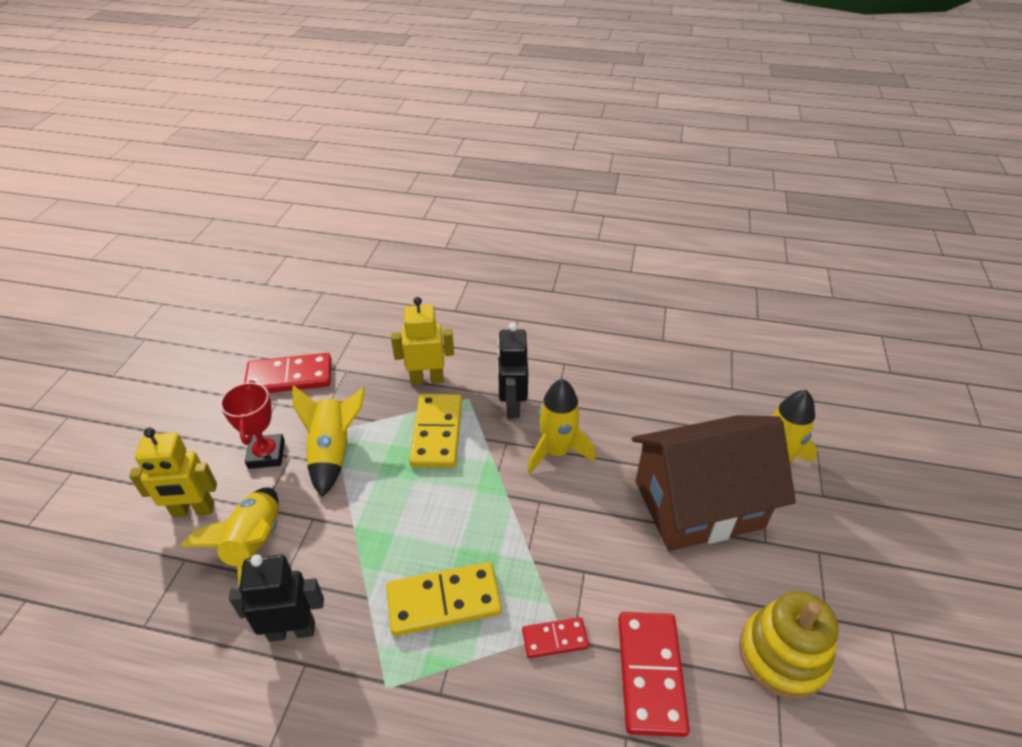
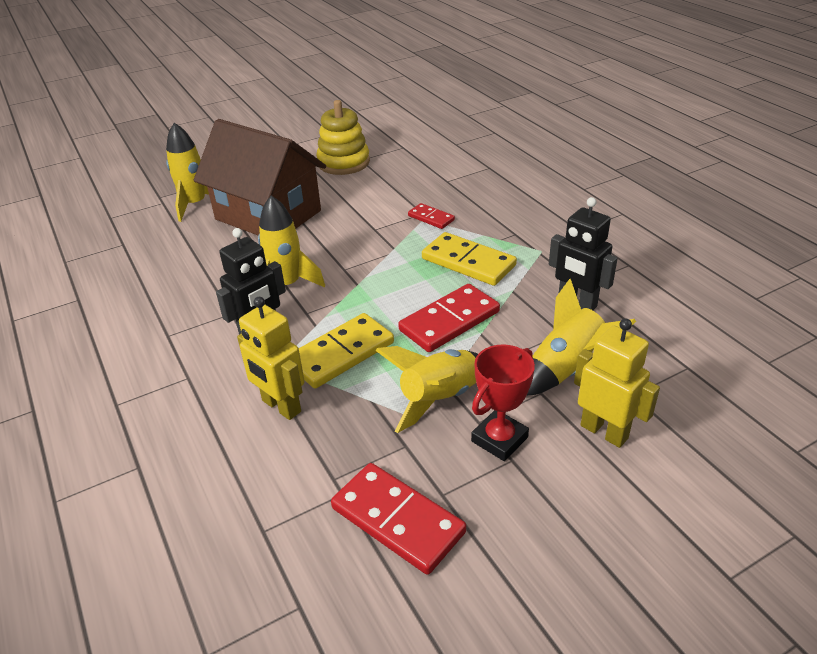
camera: 130 degrees left, 5 degrees down
red domino [618,612,690,737] -> red domino moved to [398,284,500,352]

